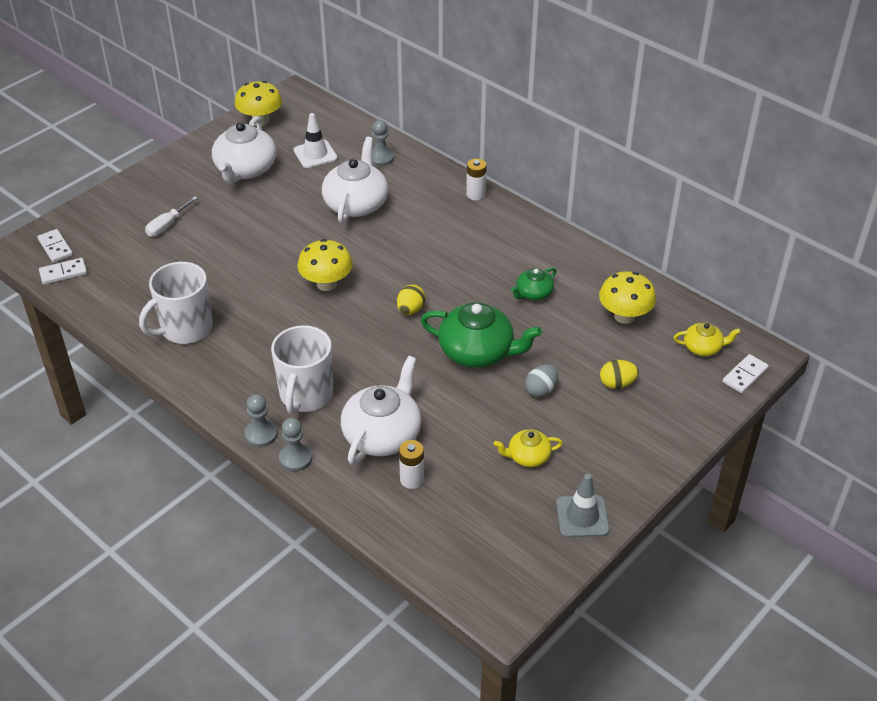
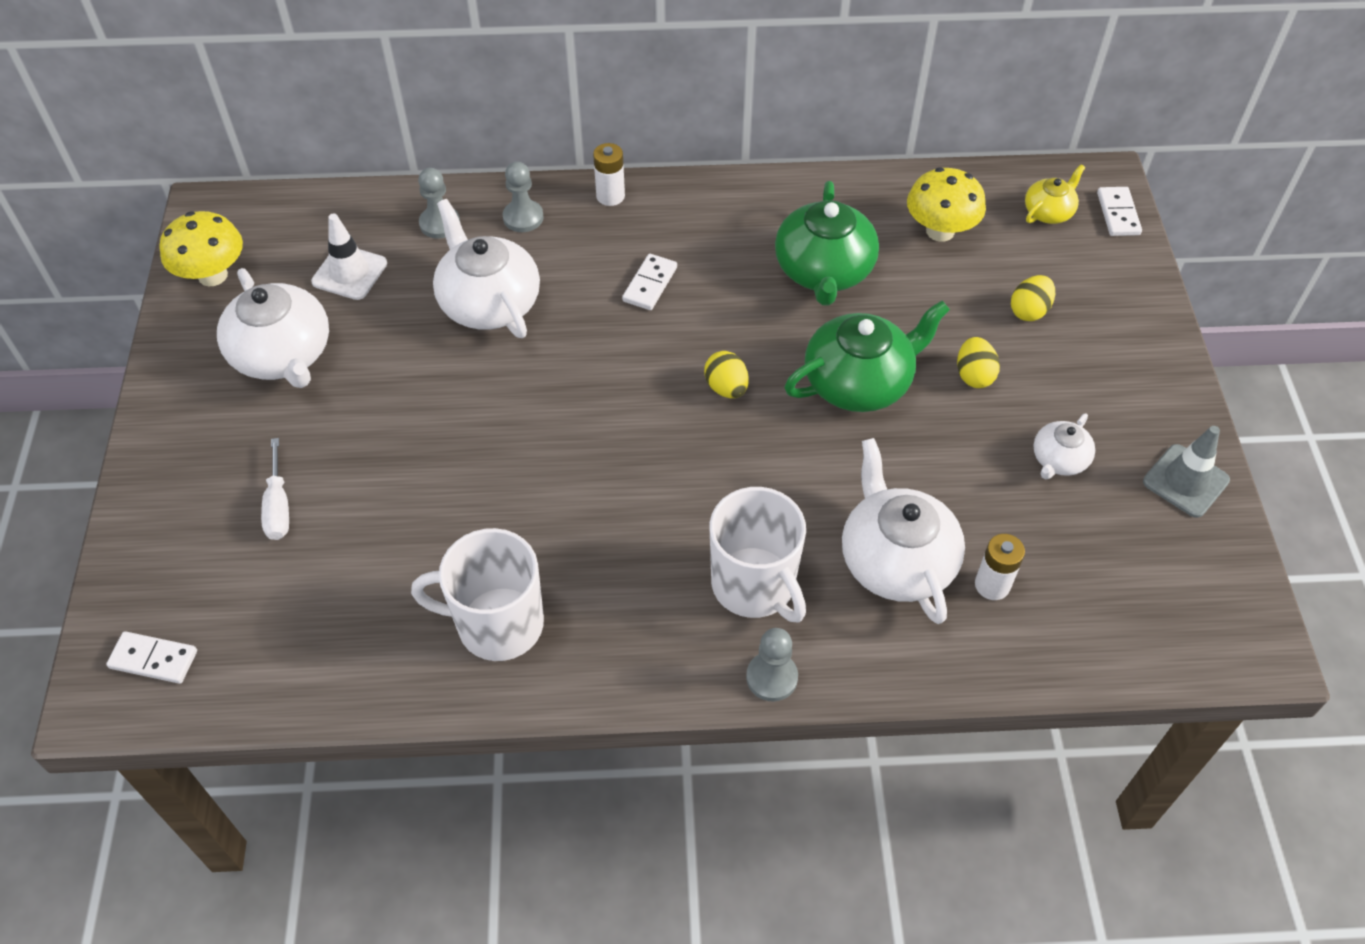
camera: 45 degrees left, 10 degrees up
white domino [39,258,87,285] -> white domino moved to [622,254,677,310]
white mug [139,262,213,344] -> white mug turned 90 degrees clockwise [411,528,544,661]
grey pawn [279,418,312,472] -> grey pawn moved to [503,162,544,232]
yellow mushroom [298,239,353,291] -> none
yellow teapot [494,429,563,467] -> white teapot [1033,413,1095,479]
green teapot [511,267,557,301] -> green teapot [775,181,879,306], size x1.90
grey egg [525,364,558,397] -> yellow egg [957,337,1000,388]

